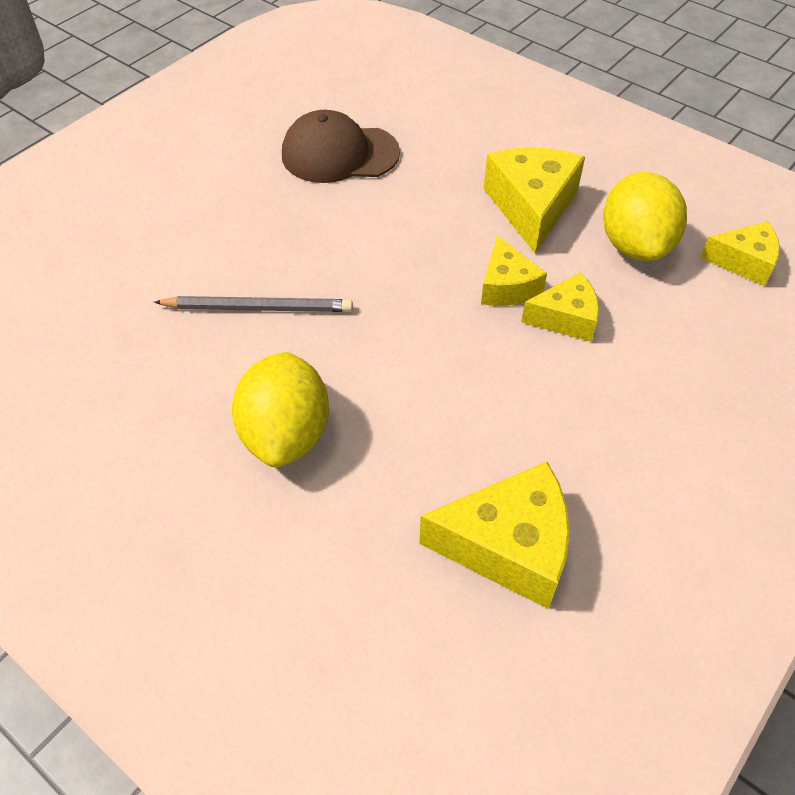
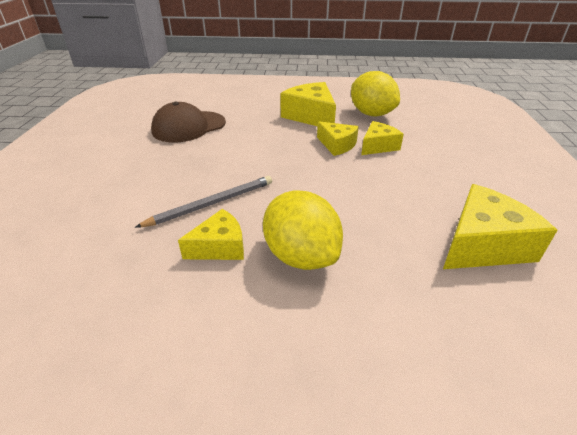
camera: 35 degrees left, 15 degrees down
yellow cheese [700,221,780,286] -> yellow cheese moved to [178,209,244,260]

